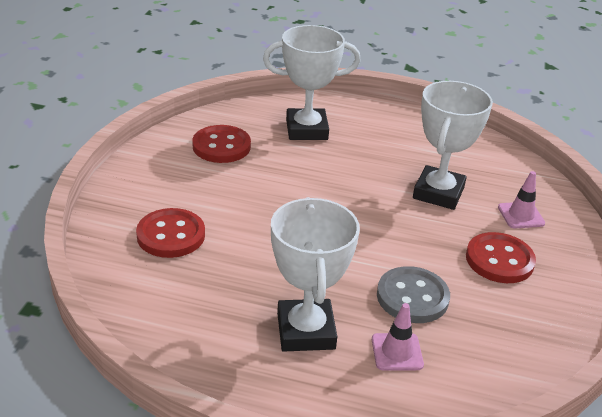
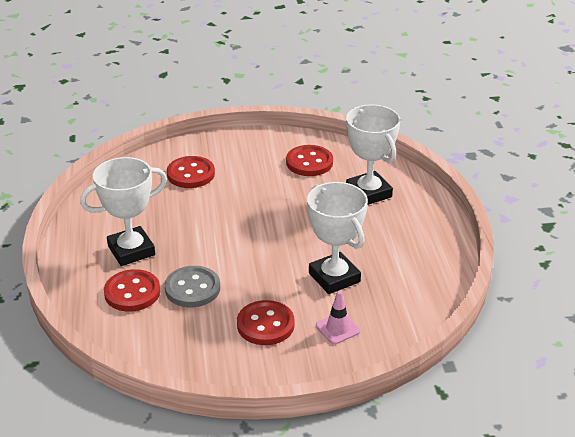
camera: 70 degrees right, 0 degrees up
pink traffic cone [372,303,424,371] -> red button [104,269,160,312]
white trophy [413,81,493,210] -> white trophy turned 60 degrees clockwise [307,182,368,294]

